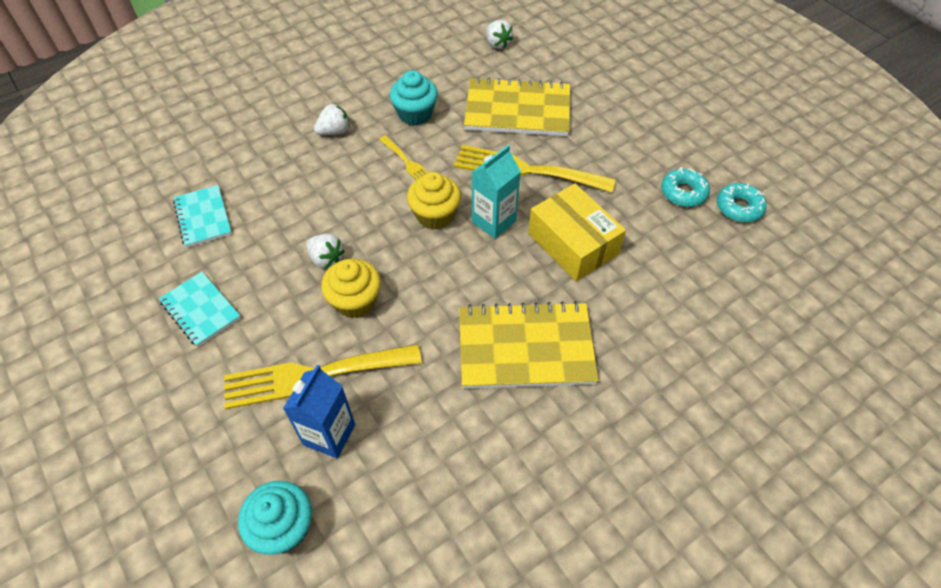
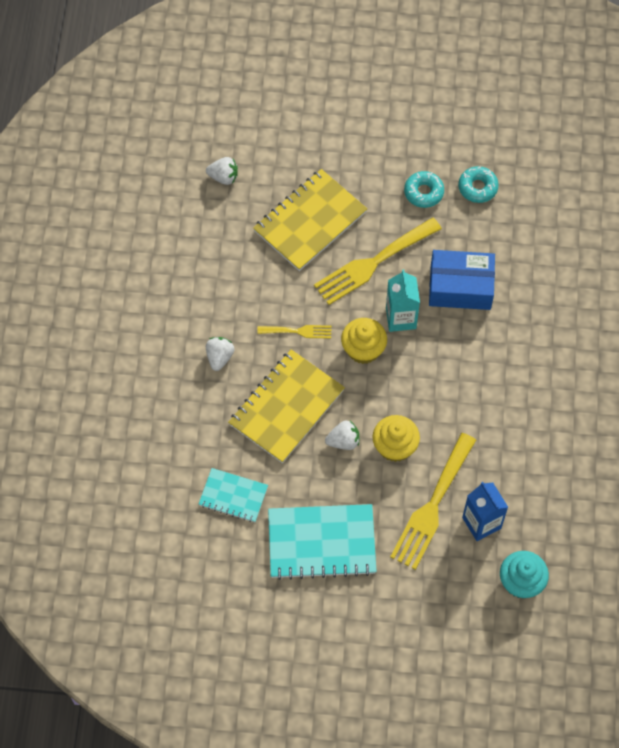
camera: 50 degrees left, 10 degrees up
turquoise notebook [159,272,241,347] -> turquoise notebook [268,504,377,580], size x1.73
turquoise cupcake [389,70,438,126] -> none
yellow notebook [459,301,599,389] -> yellow notebook moved to [228,349,345,463]
yellow box [528,184,626,281] -> blue box [429,250,495,310]
turquoise donut [717,183,767,222] -> turquoise donut moved to [404,171,444,208]

